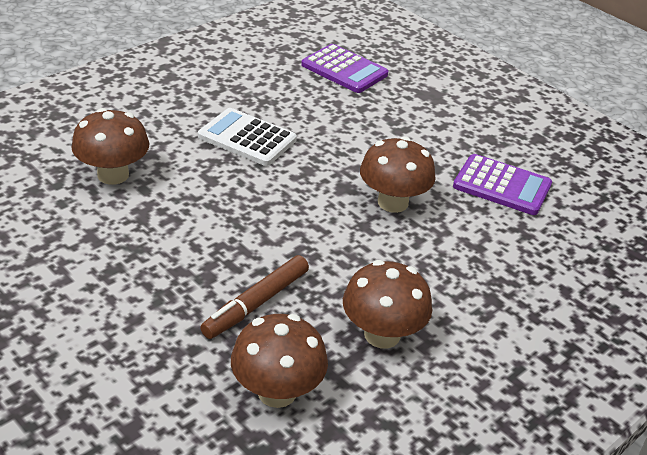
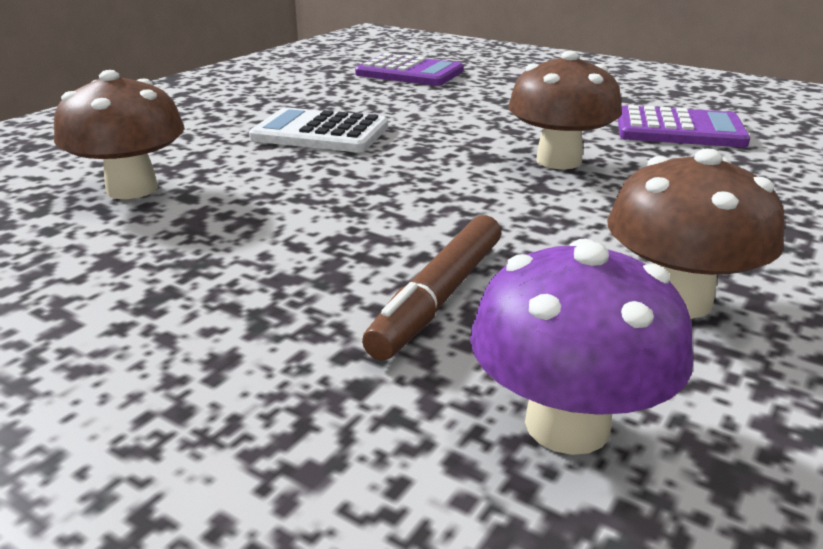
camera: 10 degrees left, 10 degrees down
brown mushroom [231,314,328,408] -> purple mushroom [470,239,693,455]

